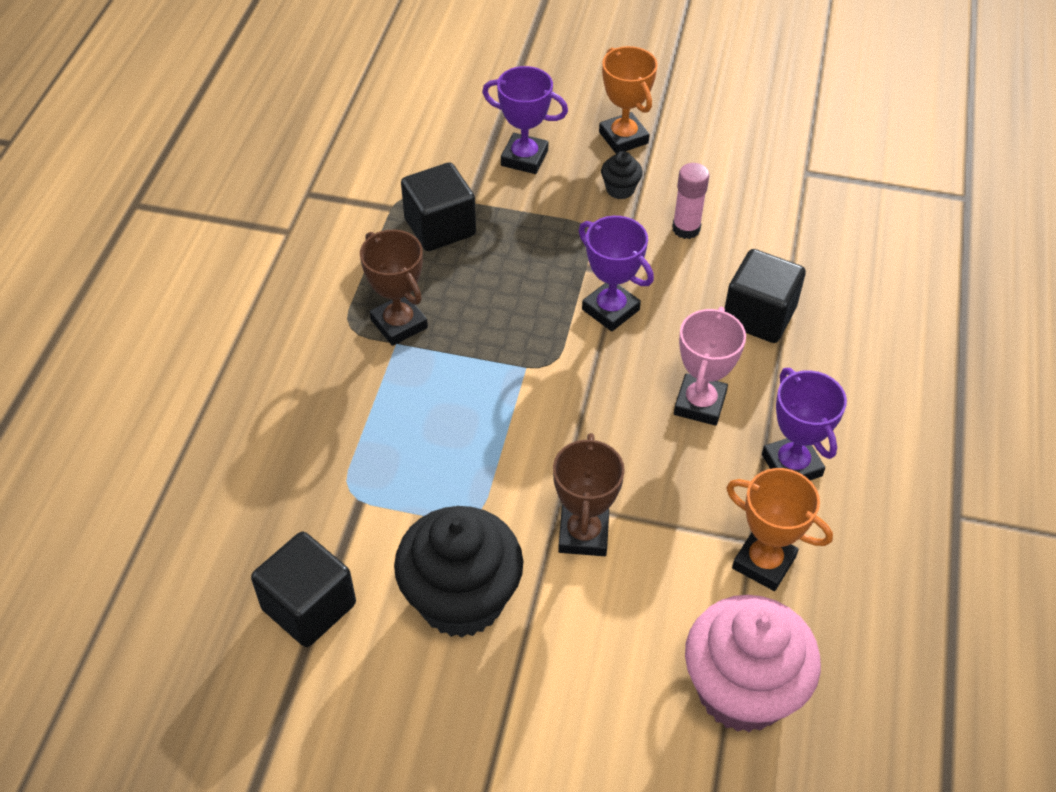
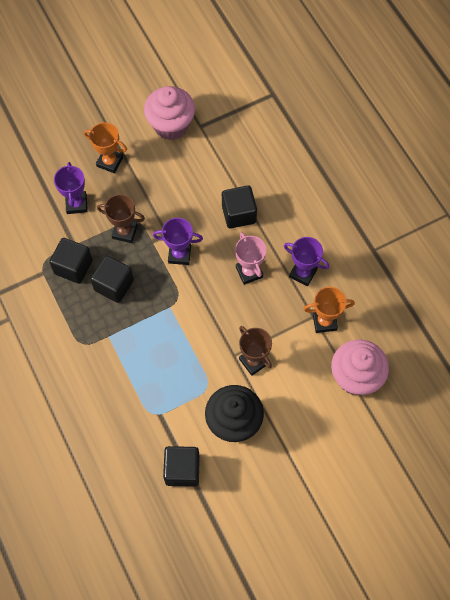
camera: 40 degrees left, 15 degrees up
brown trophy [360,230,428,346] -> brown trophy moved to [97,194,145,243]
purple trophy [482,66,568,174] -> purple trophy turned 75 degrees counterclockwise [54,162,88,214]
black cupcake [601,151,643,199] -> none
pink glue stick [672,163,709,239] -> none
none -> black cube [90,256,134,303]
none -> pink cupcake [144,86,195,140]

